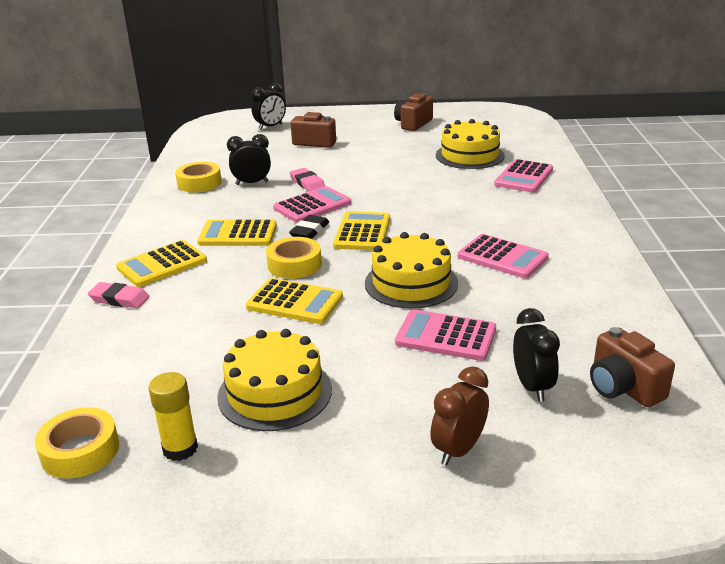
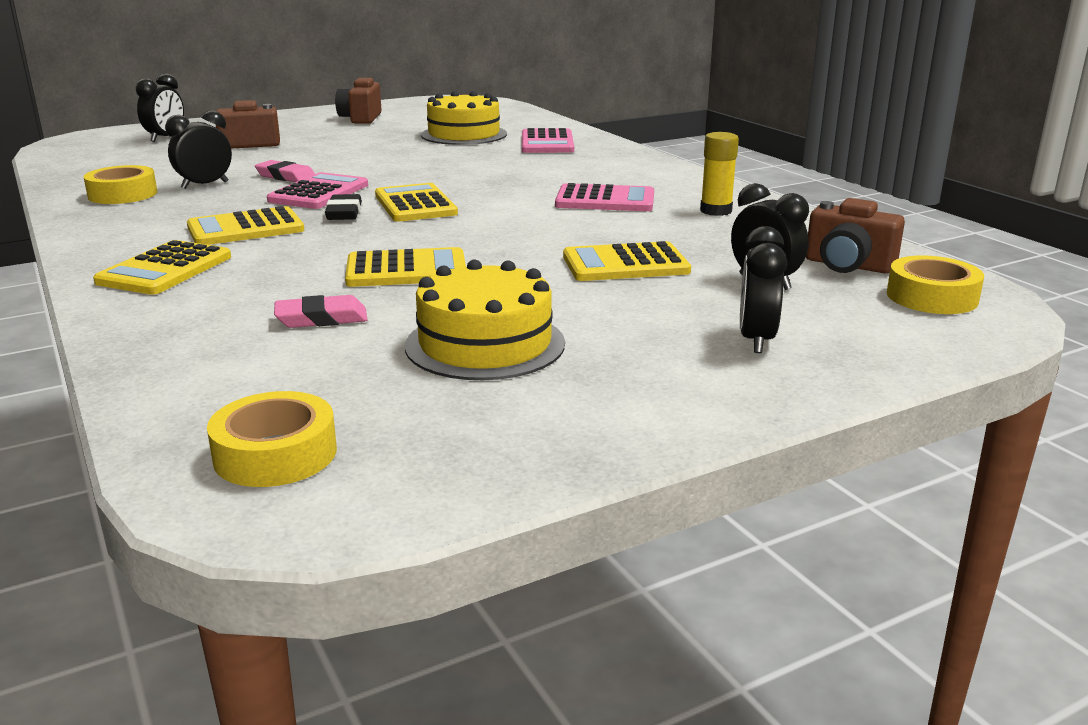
camera: 30 degrees left, 5 degrees down
pink eraser [88,282,149,308] -> pink eraser moved to [274,295,367,328]
yellow glue stick [148,372,198,461] -> yellow glue stick moved to [700,132,739,216]
yellow tape [266,237,322,279] -> yellow tape moved to [887,255,984,314]
yellow cake [365,232,458,309] -> none
pink calculator [395,309,496,361] -> yellow calculator [563,241,691,281]
brown clock [430,366,489,466] -> black clock [740,226,787,353]

